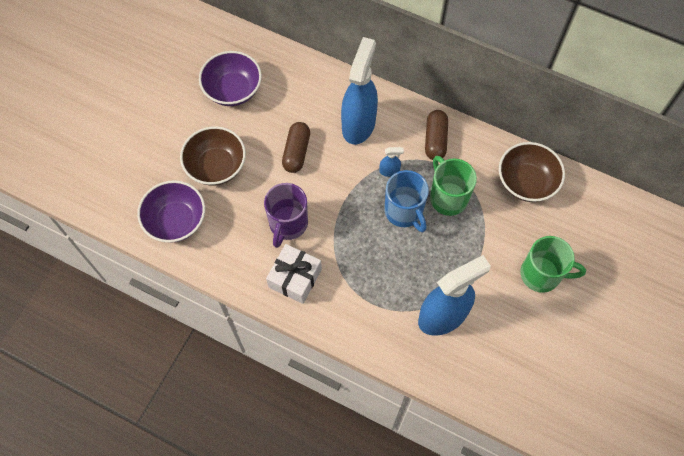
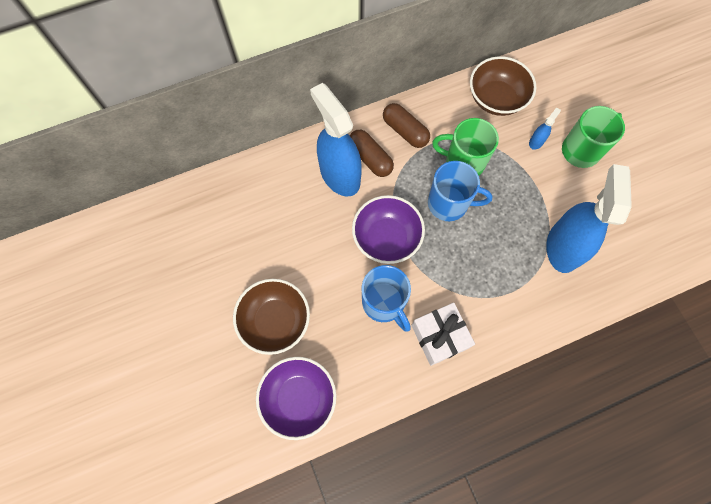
camera: 50 degrees left, 5 degrees up
purple bowl [199,51,262,106] -> purple bowl moved to [352,195,425,264]
purple mug [264,183,308,248] -> blue mug [362,265,411,332]
brown capsule [282,122,310,173] -> brown capsule moved to [350,130,394,177]
blue spray bottle [379,147,404,177] -> blue spray bottle moved to [529,107,561,150]

